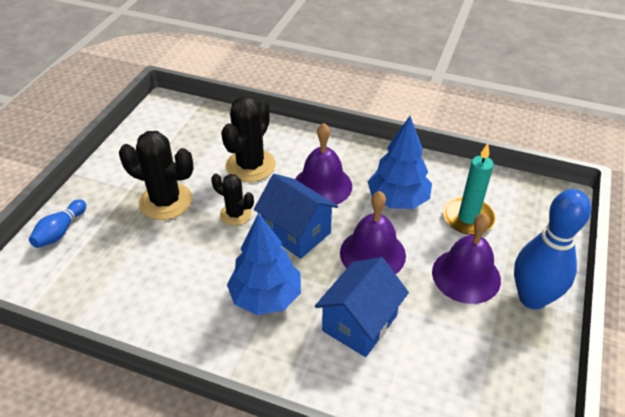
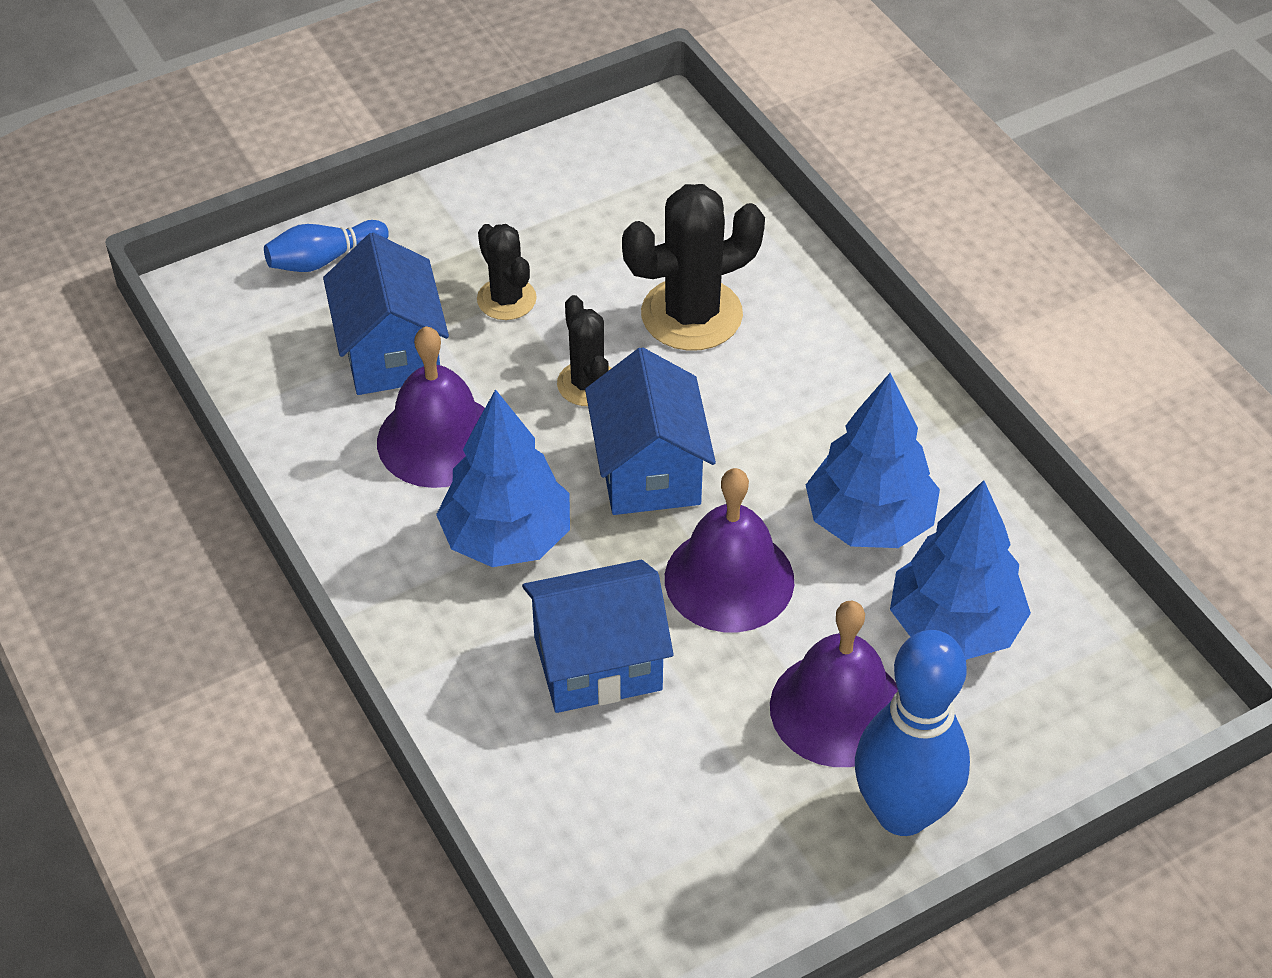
camera: 40 degrees right, 5 degrees up
black cactus [119,131,194,220] -> black cactus [477,224,537,320], size x0.59
purple bell [295,123,352,205] -> purple bell moved to [377,326,485,488]
turquoise candle [443,143,495,235] -> blue tree [890,480,1031,660]
none -> blue house [323,233,449,395]

